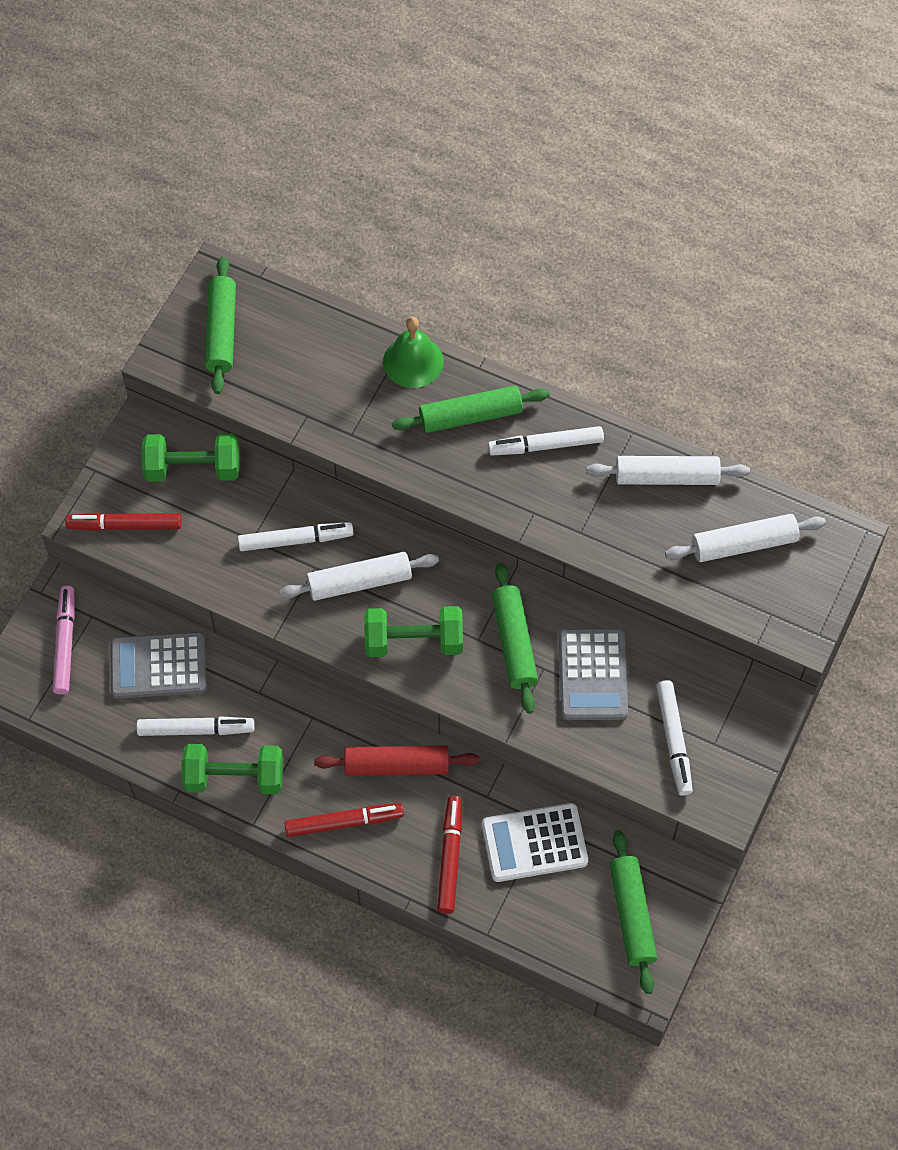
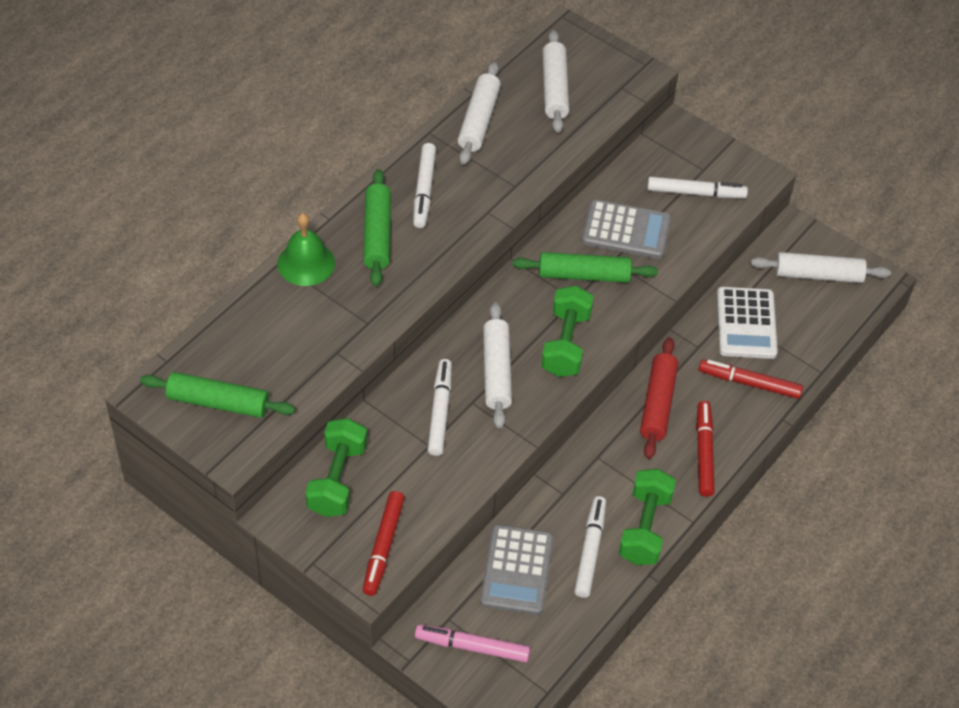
camera: 80 degrees left, 10 degrees down
green rolling pin [609,830,657,994] -> white rolling pin [751,252,891,283]

